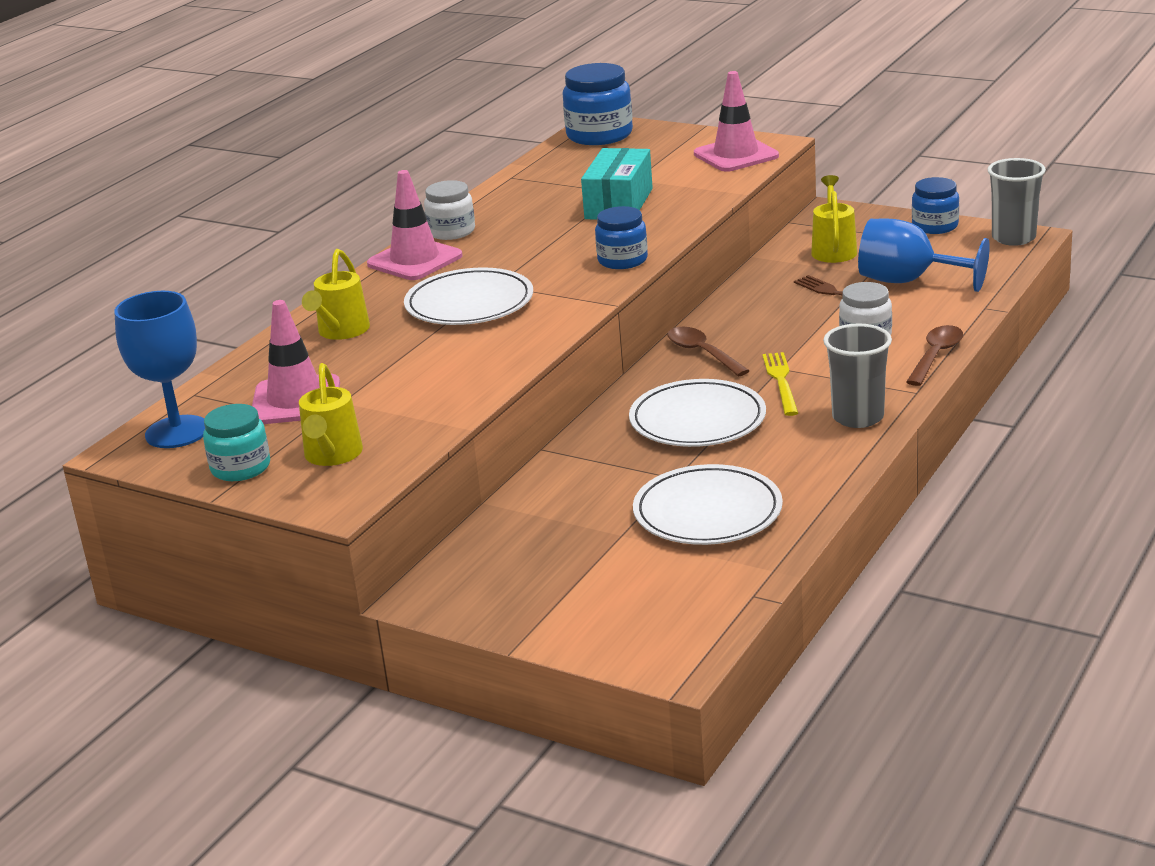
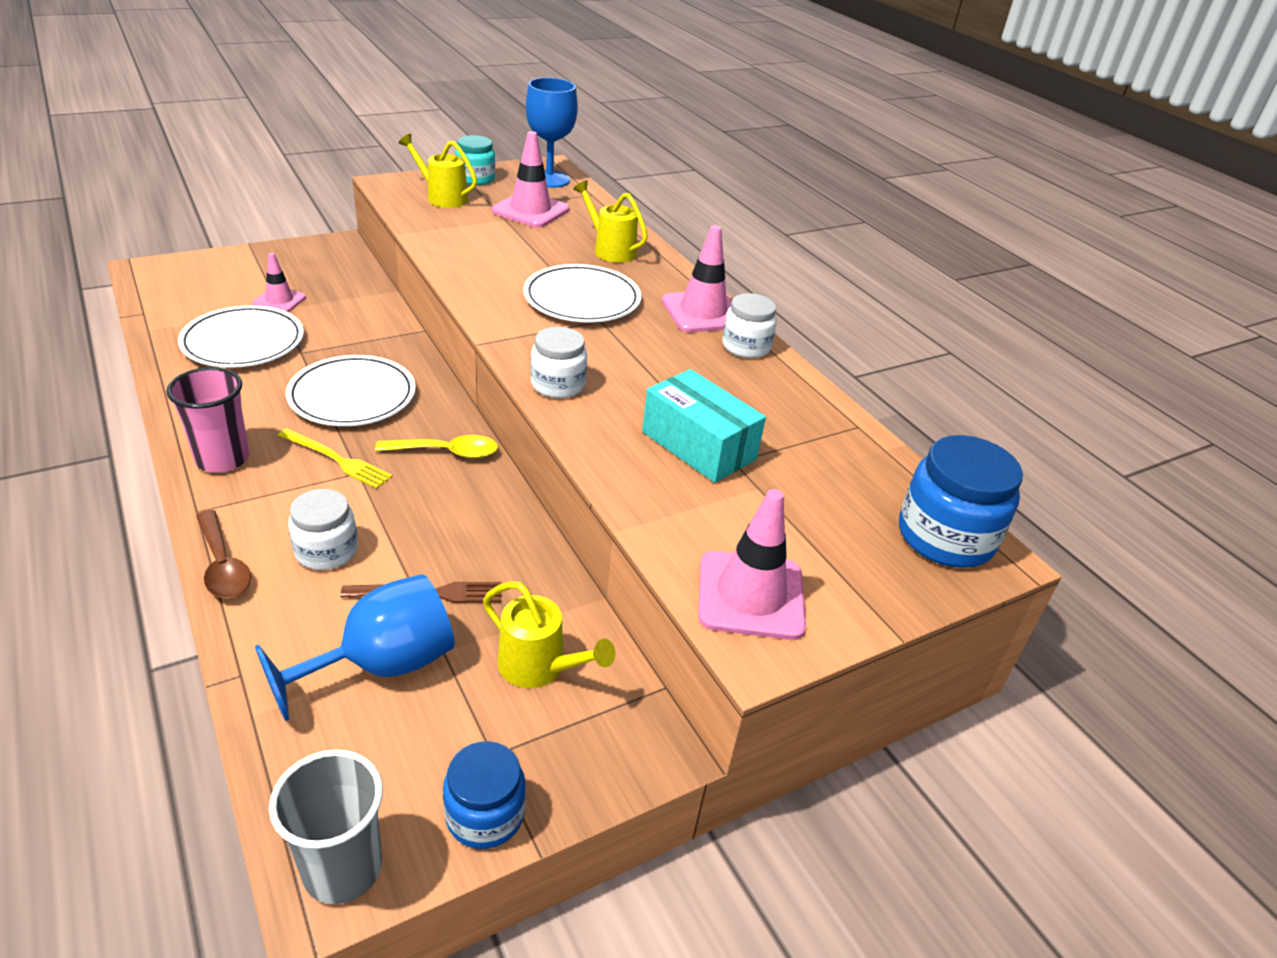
camera: 115 degrees right, 10 degrees up
blue jar [595,206,648,269] -> white jar [531,327,587,398]
brown spoon [667,327,750,376] -> yellow spoon [375,435,498,458]
grey cup [823,324,892,428] -> pink cup [166,367,249,473]
none -> pink traffic cone [252,253,306,312]

